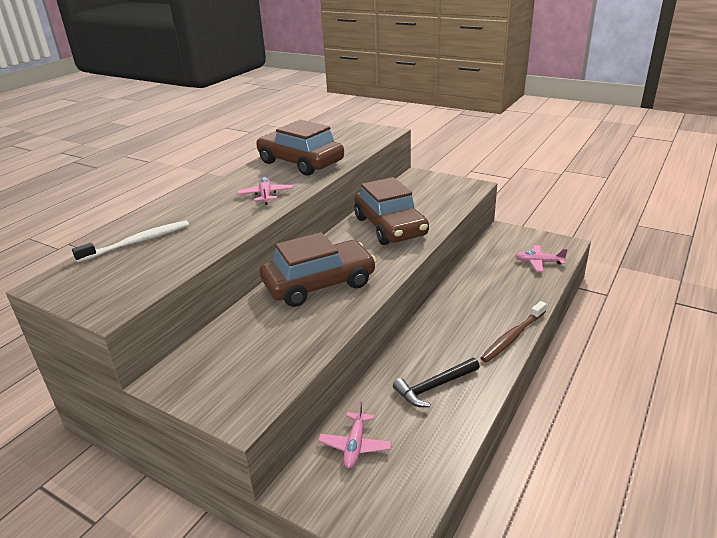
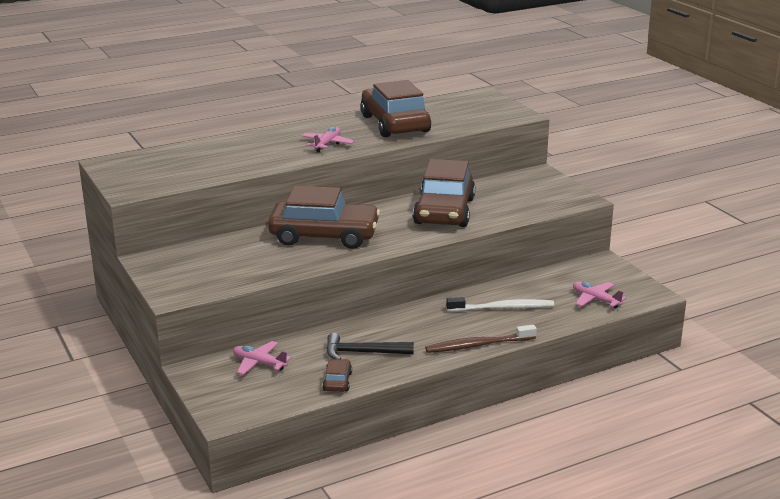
camera: 30 degrees right, 5 degrees down
white toothbrush [72,220,189,262] -> white toothbrush moved to [446,297,554,312]
pink plane [318,401,392,468] -> pink plane turned 75 degrees clockwise [233,341,292,375]
none -> brown car [322,359,352,392]

